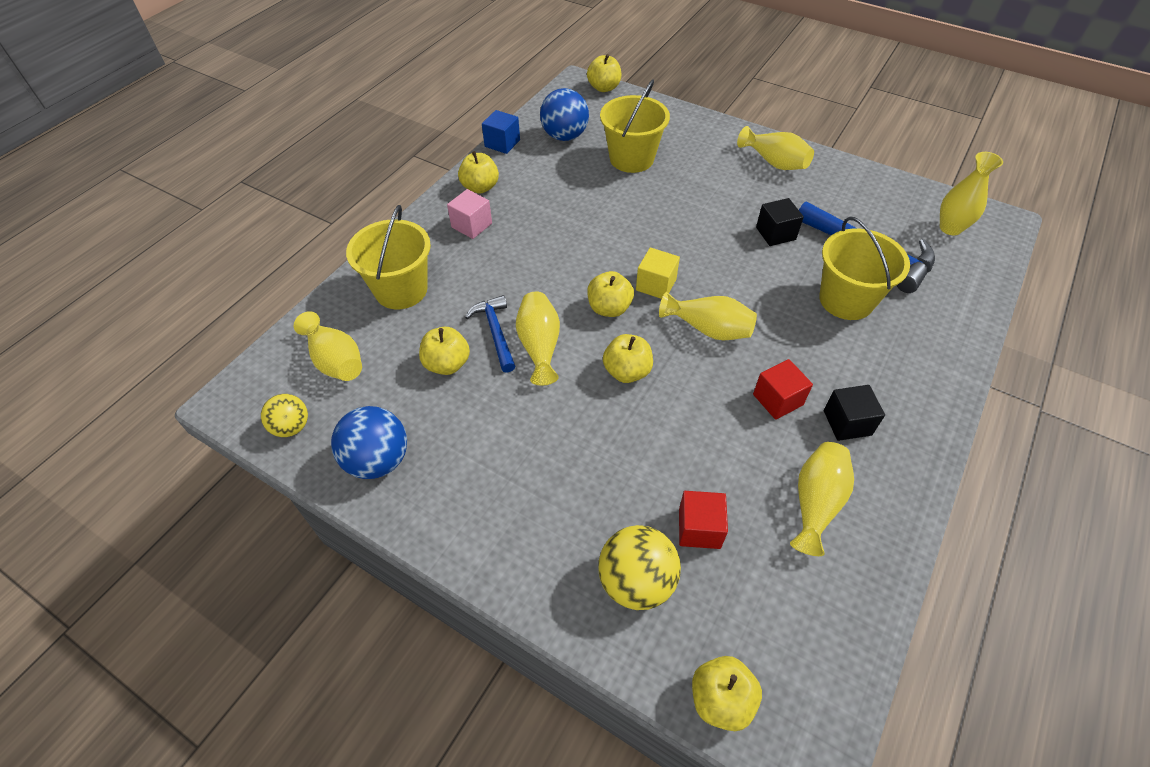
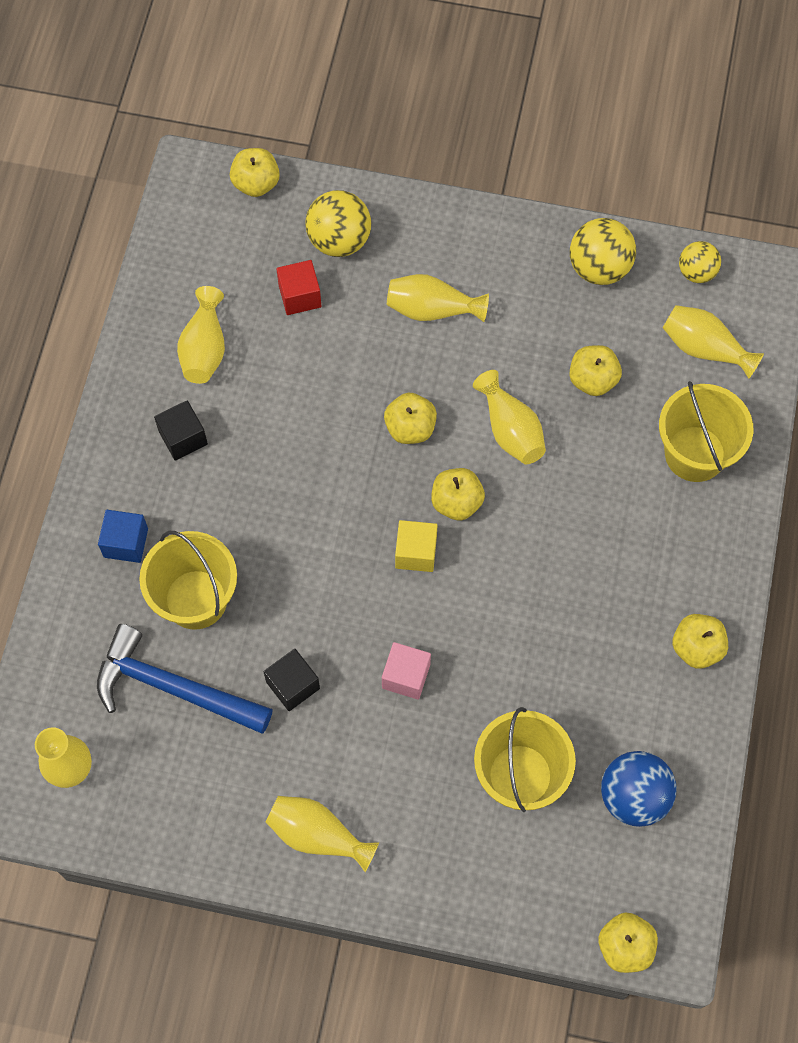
camera: 160 degrees right, 15 degrees up
blue ball [331,406,407,479] -> yellow ball [570,218,636,285]
pink cube [447,189,492,239] -> pink cube moved to [382,642,431,700]
blue hammer [465,295,515,373] -> none
blue cube [482,110,520,154] -> blue cube moved to [98,510,148,563]
yellow vase [659,292,757,340] -> yellow vase moved to [387,274,489,322]
red cube [753,359,813,420] -> none

